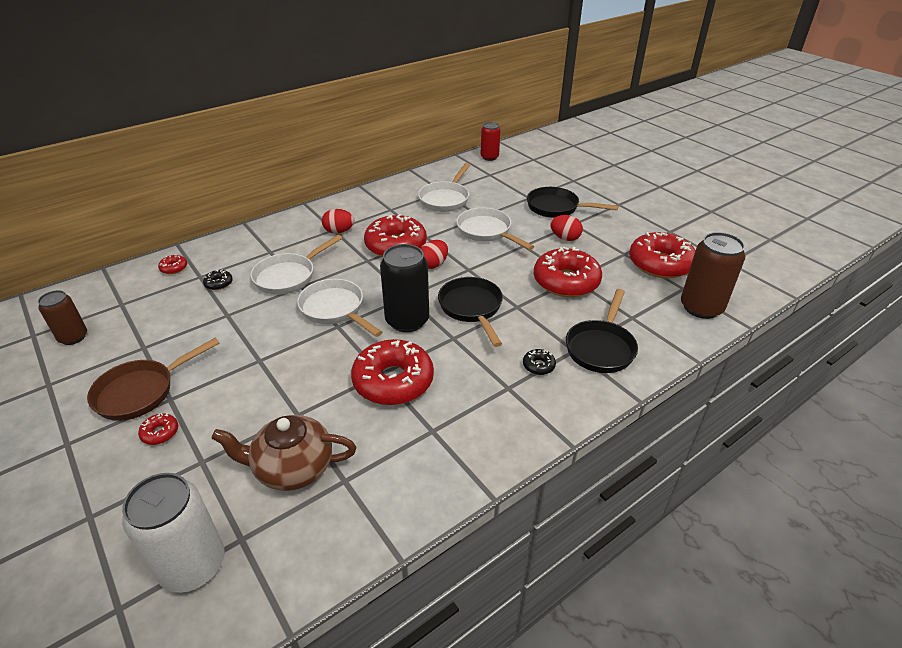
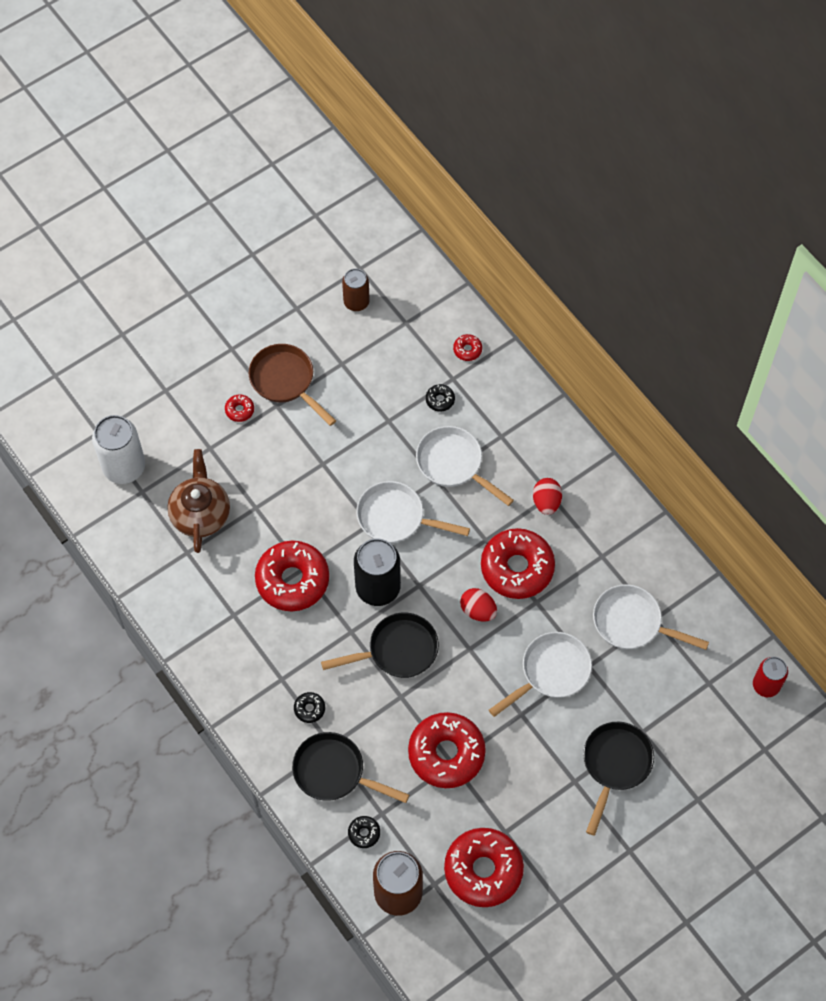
camera: 90 degrees right, 25 degrees up
white pan [297,279,382,337] -> white pan turned 120 degrees counterclockwise [356,481,470,543]
red egg [550,215,583,241] -> none
none -> black donut [348,816,380,848]

